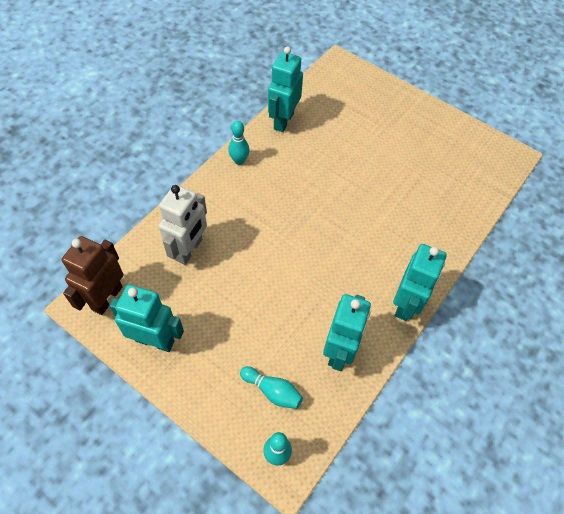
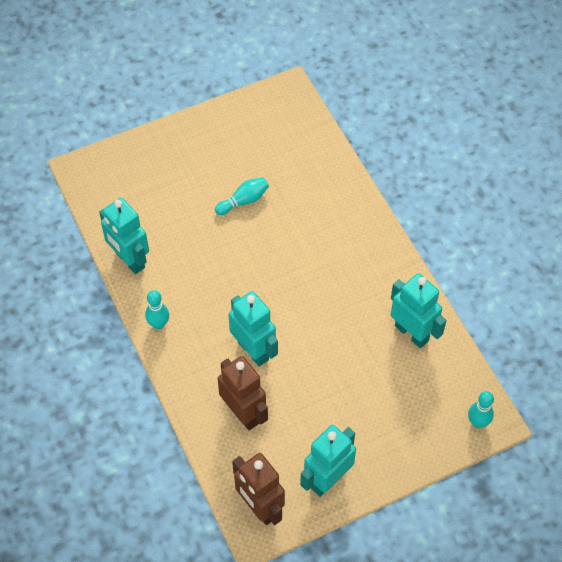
camera: 60 degrees left, 0 degrees up
white robot [159,185,207,265] -> brown robot [218,356,268,430]
turquoise bowling pin [240,366,303,409] -> turquoise bowling pin moved to [215,177,269,215]
turquoise robot [393,244,447,321] -> turquoise robot moved to [228,291,278,367]

